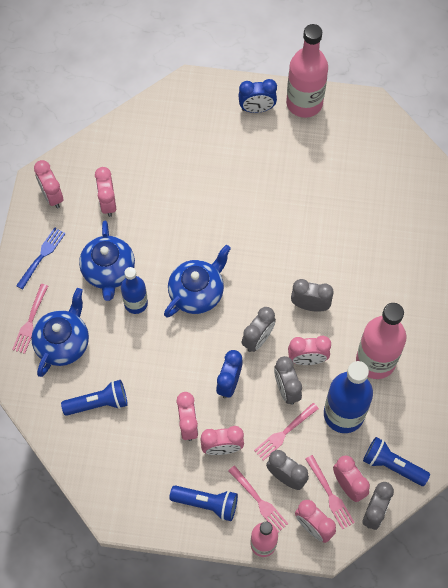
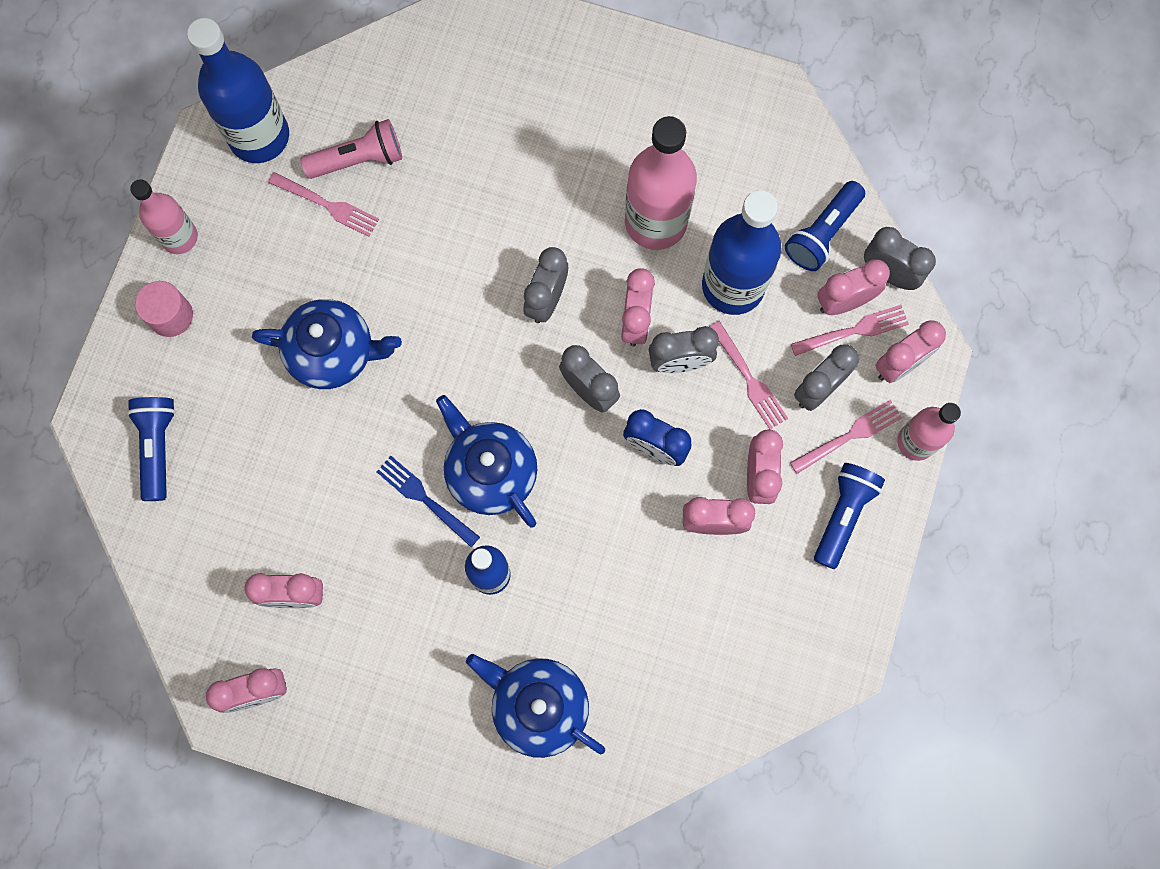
camera: 80 degrees left, 10 degrees up
pink fork [12,284,48,354] -> pink fork moved to [268,172,379,237]
blue fork [16,228,66,290] -> blue fork moved to [377,456,480,547]
blue flashlight [61,380,128,416] -> blue flashlight moved to [127,397,176,501]
blue teapot [79,221,135,301] -> blue teapot moved to [252,299,402,389]
blue clock [238,79,277,113] -> pink cylinder [135,281,193,337]
pink bottle [286,24,328,118] -> pink bottle [130,179,198,254], size x0.60
none -> blue bottle [187,18,289,163]
none -> pink flashlight [300,119,402,179]

